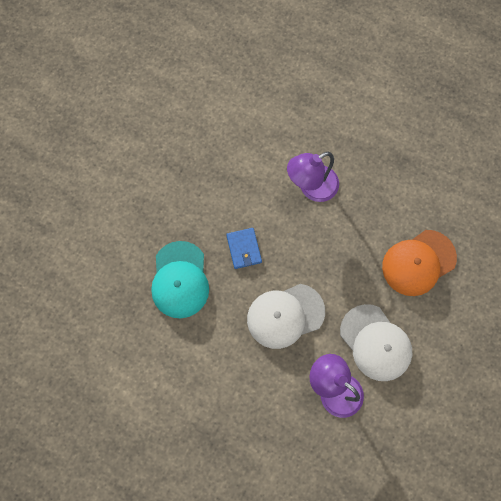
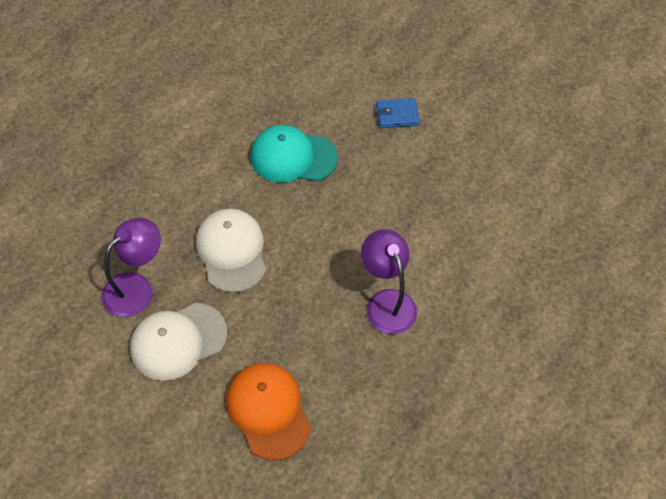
camera: 95 degrees right, 15 degrees down
blue wallet [226,228,262,269] -> blue wallet moved to [376,98,420,128]

